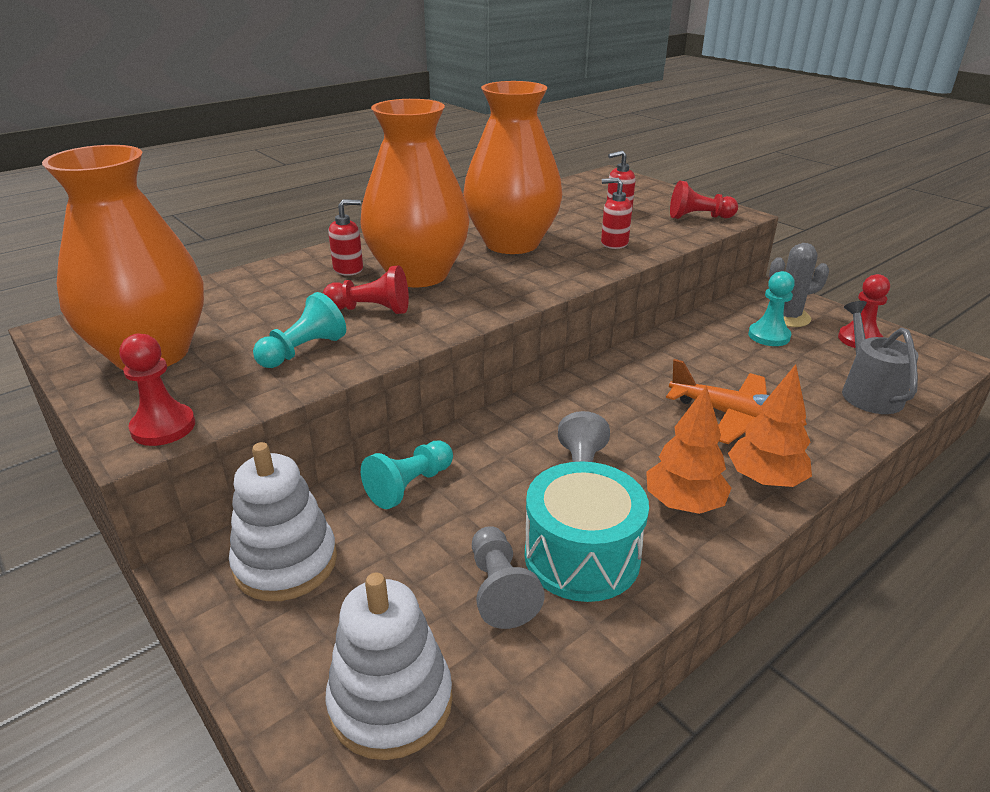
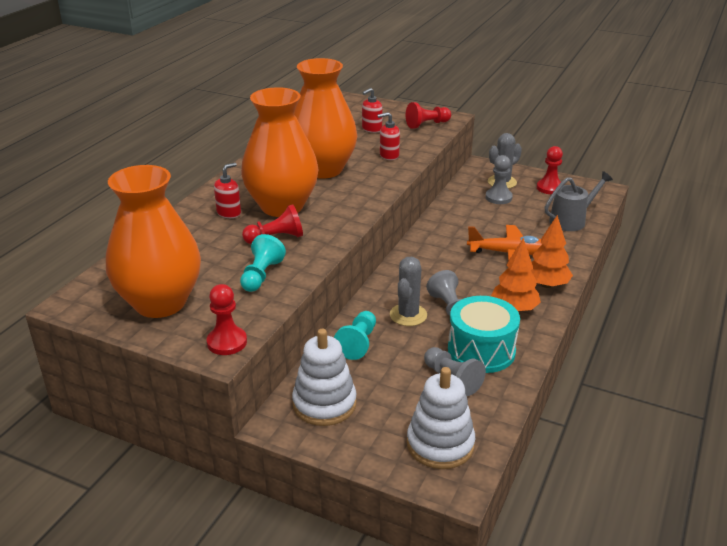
camera: 25 degrees left, 0 degrees up
turquoise pawn [748,271,795,346] -> grey pawn [485,155,513,204]
grey watering can [842,301,918,414] -> grey watering can turned 90 degrees clockwise [545,171,613,231]
none -> grey cactus [390,257,427,326]

